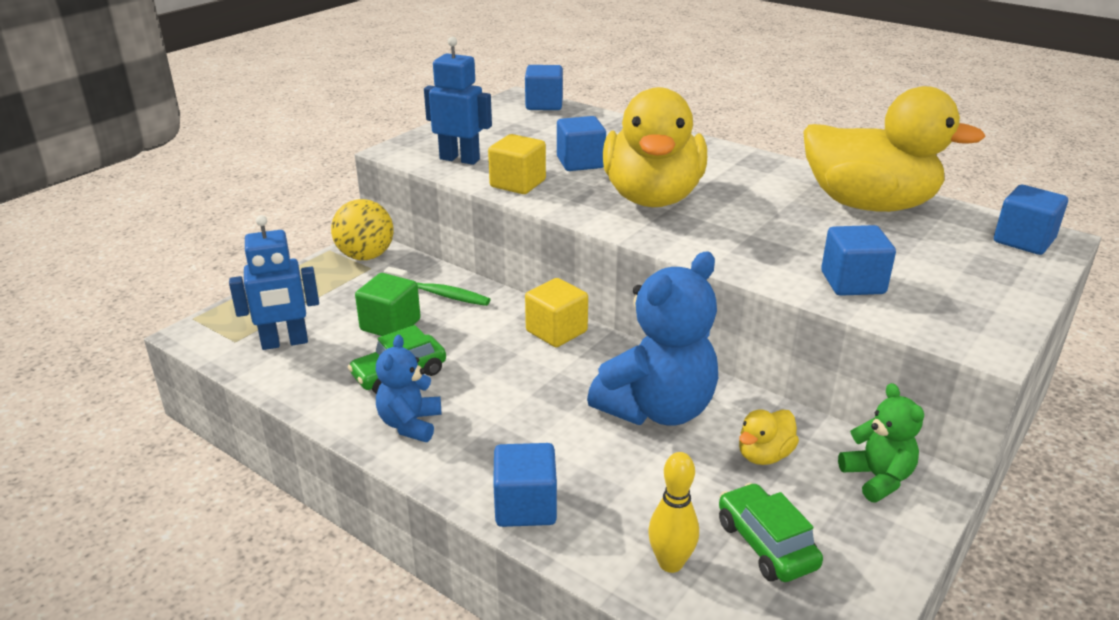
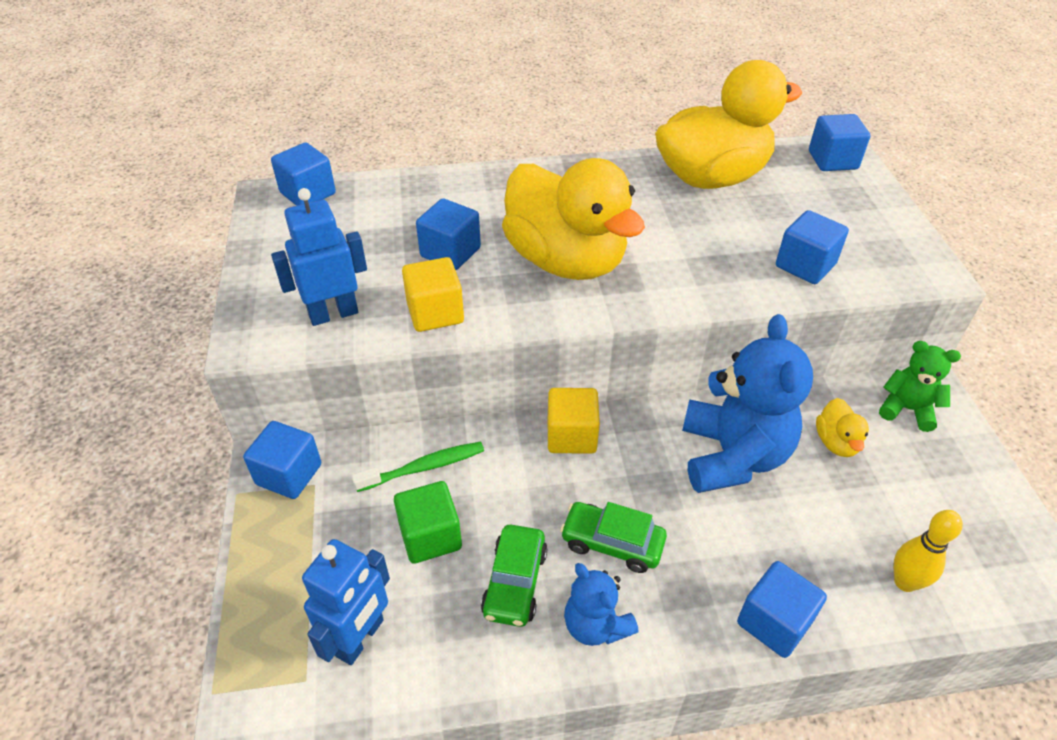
camera: 45 degrees left, 15 degrees up
yellow ball [331,199,394,260] -> blue cube [243,421,321,499]
green car [719,483,823,582] -> green car moved to [560,502,667,573]

